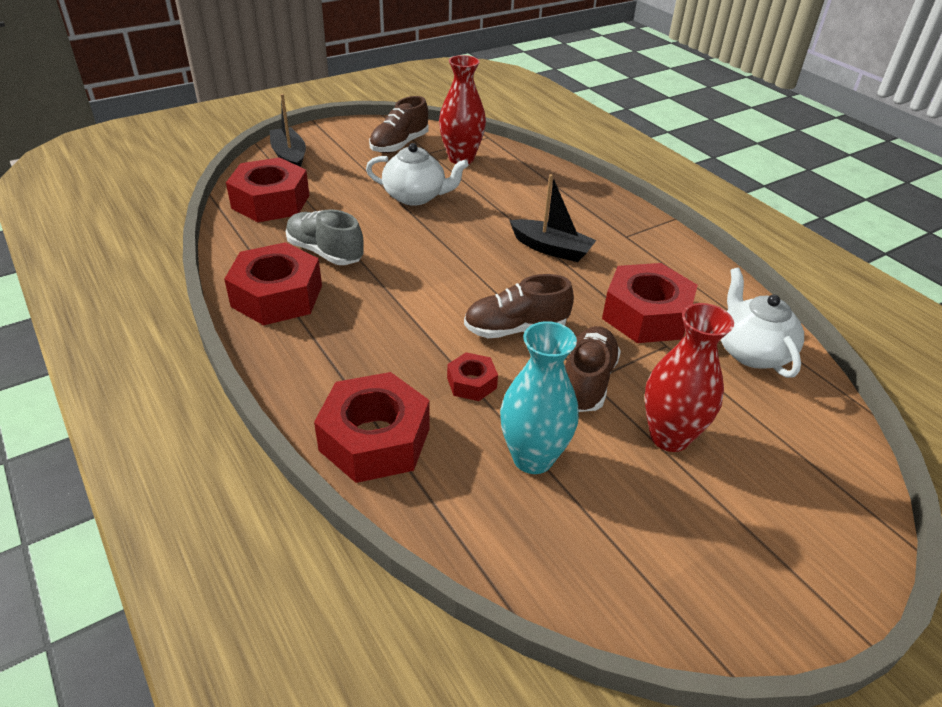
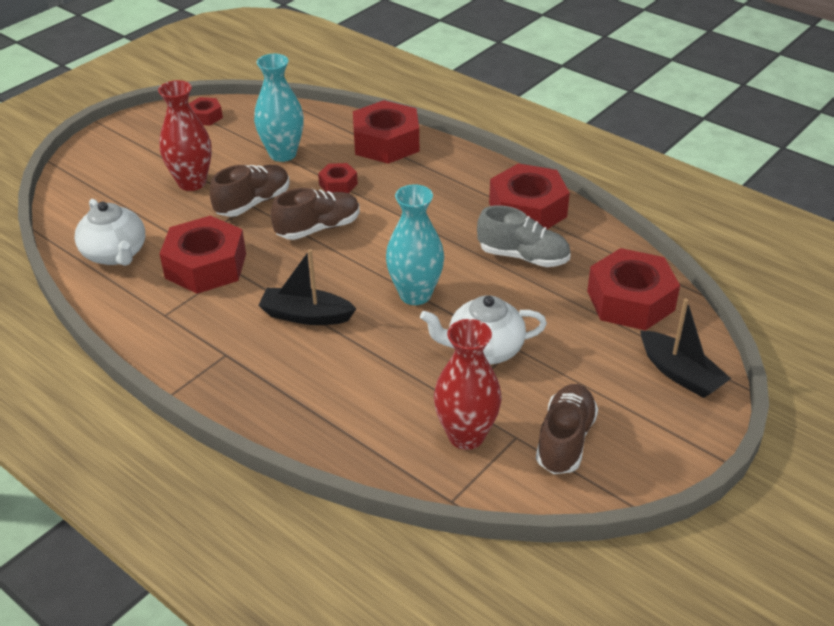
camera: 165 degrees right, 0 degrees up
brown shoe [565,326,621,412] -> brown shoe turned 135 degrees counterclockwise [210,165,290,217]
none -> red nut [188,97,223,126]
none -> turquoise vase [386,184,444,305]

